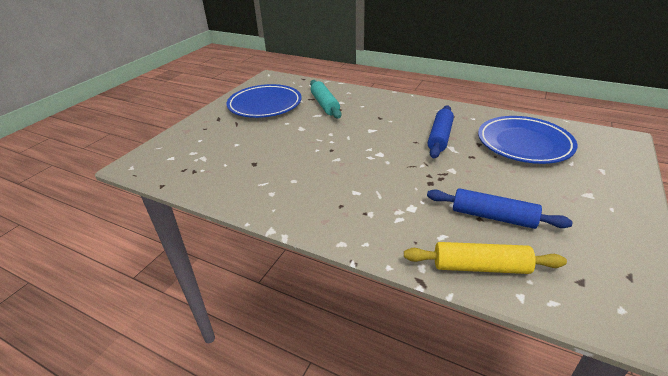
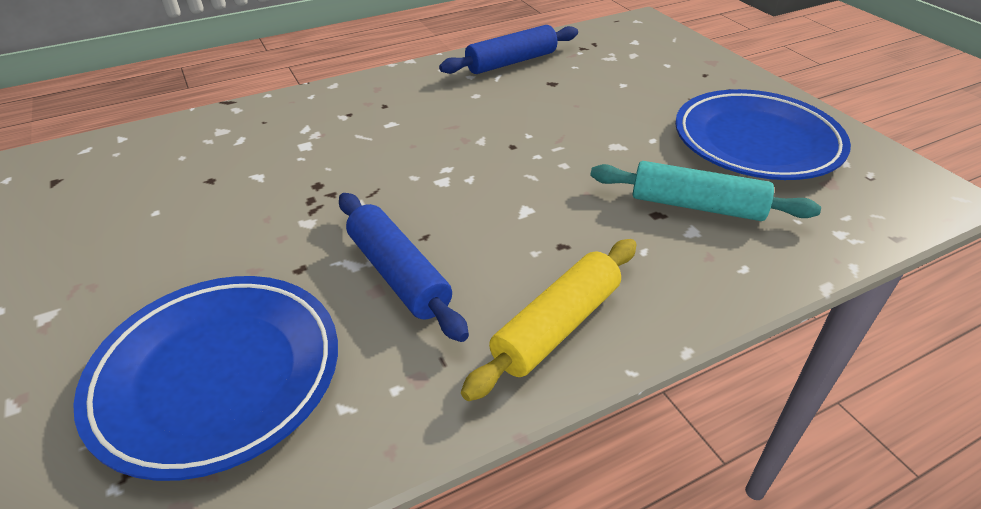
camera: 125 degrees right, 5 degrees up
yellow rolling pin [404,242,567,274] -> yellow rolling pin moved to [461,239,637,401]
blue rolling pin [427,188,573,229] -> blue rolling pin moved to [439,25,578,74]

